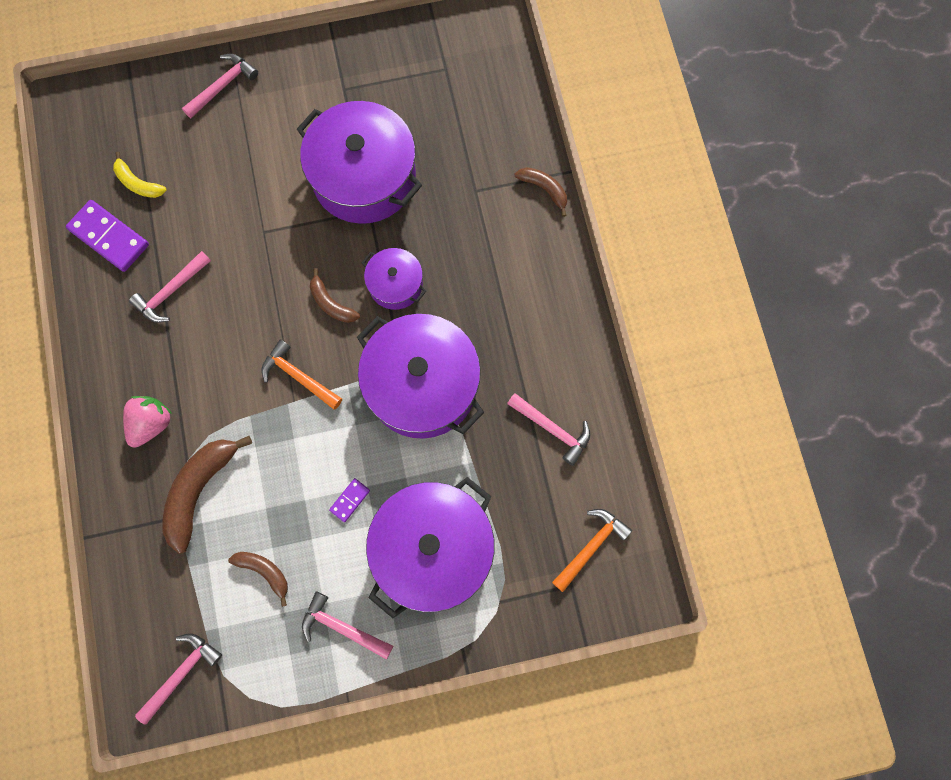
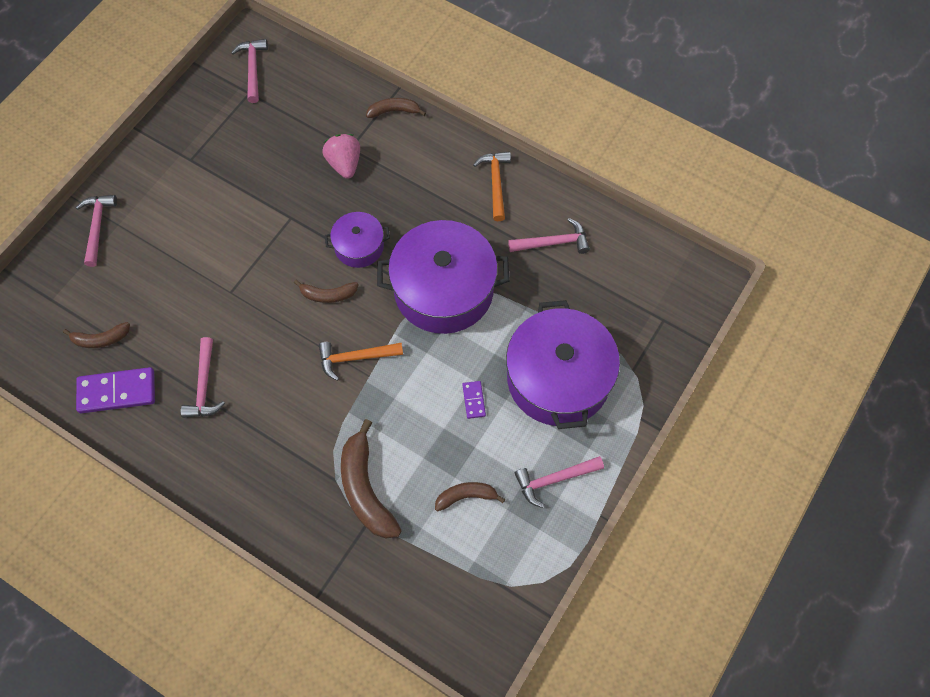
camera: 45 degrees left, 10 degrees down
yellow banana [113,152,166,198] -> brown banana [63,322,130,348]
pink strawberry [123,396,172,448] -> pink strawberry moved to [322,134,360,179]
pink hammer [135,634,222,725] -> pink hammer moved to [231,39,268,103]
purple pot [297,101,422,224] -> none
orange hammer [552,509,632,592] -> orange hammer moved to [473,151,511,221]

